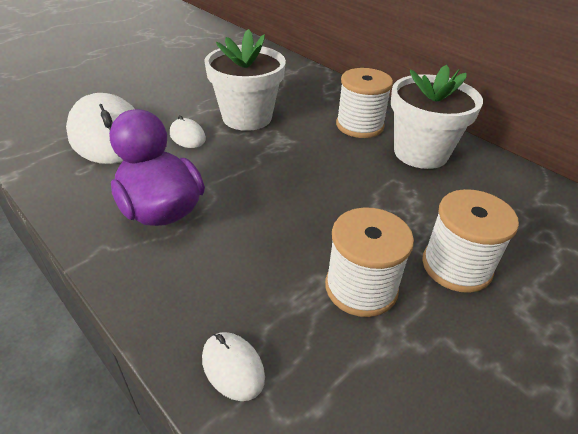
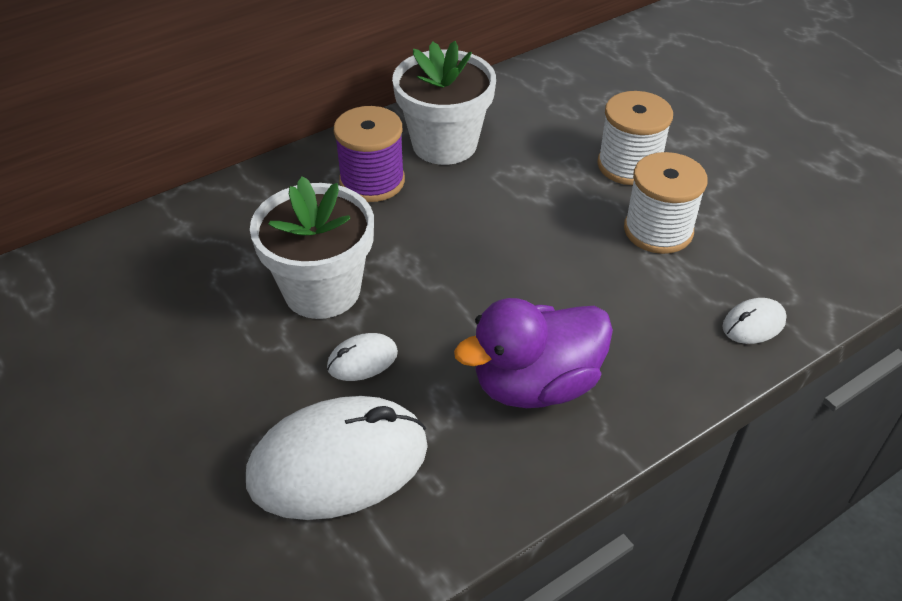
camera: 80 degrees left, 5 degrees up
white spool [336,68,393,138] -> purple spool [334,106,405,202]

